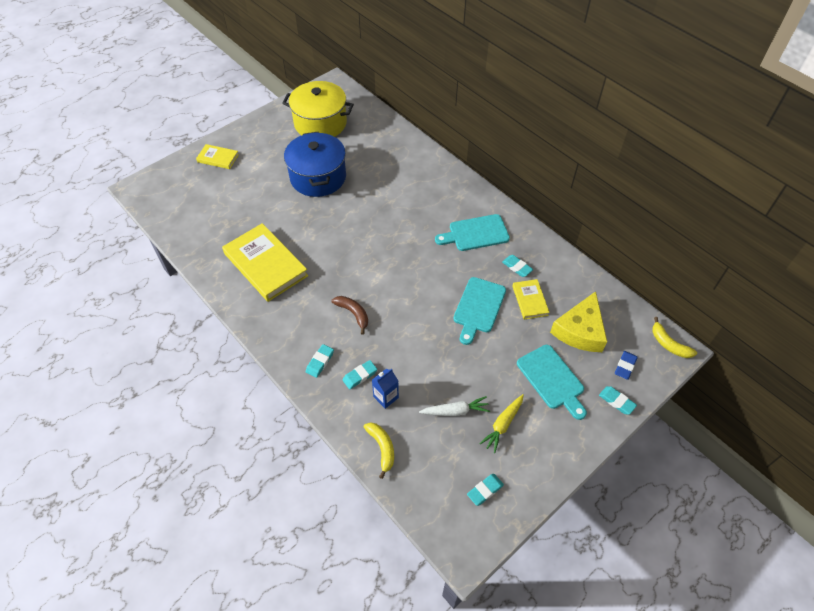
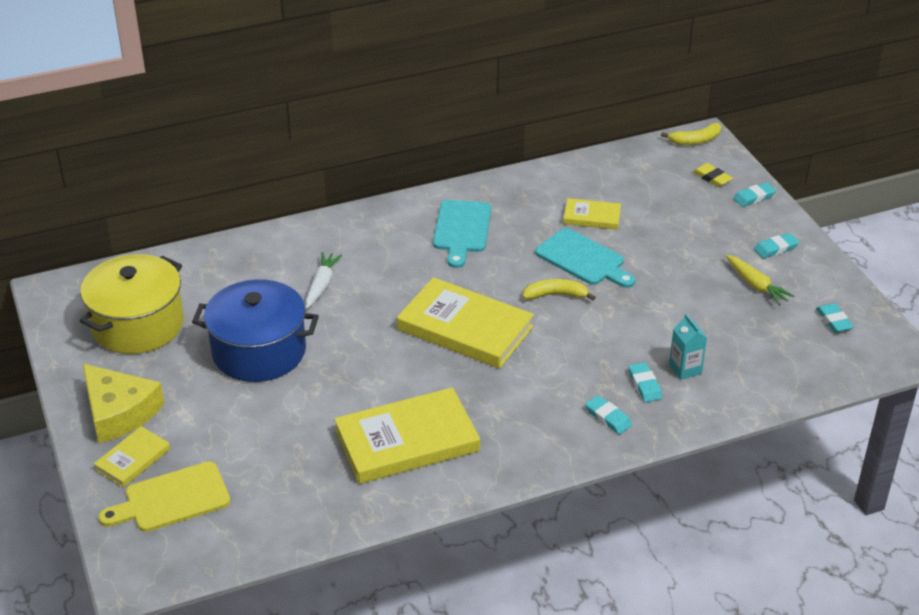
camera: 70 degrees left, 15 degrees down
brown banana [331,296,368,335] -> none
yellow banana [364,422,394,479] -> yellow banana moved to [522,279,596,301]
blue carton [372,369,399,409] -> turquoise carton [669,314,707,380]
white carrot [419,396,490,416] -> white carrot moved to [306,252,342,309]
turquoise eraser [502,255,533,277] -> turquoise eraser moved to [754,233,799,258]
turquoise cutting board [517,345,587,420] -> none
yellow cheese [550,291,607,352] -> yellow cheese moved to [82,363,164,444]
blue eraser [615,351,638,380] -> yellow eraser [693,163,733,187]
none -> yellow cutting board [98,462,230,532]
none -> yellow book [397,277,534,369]

